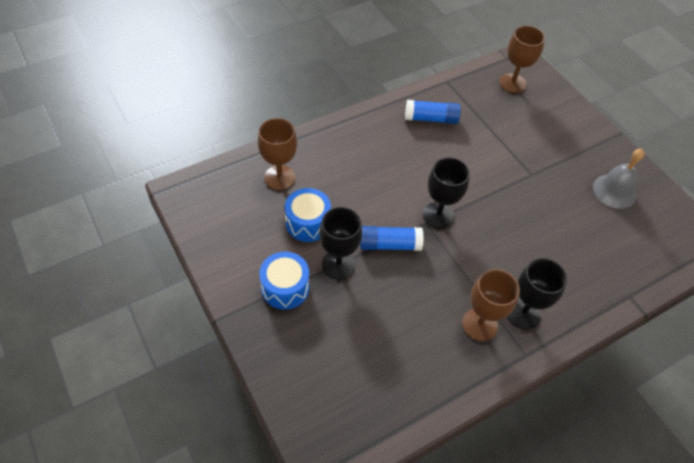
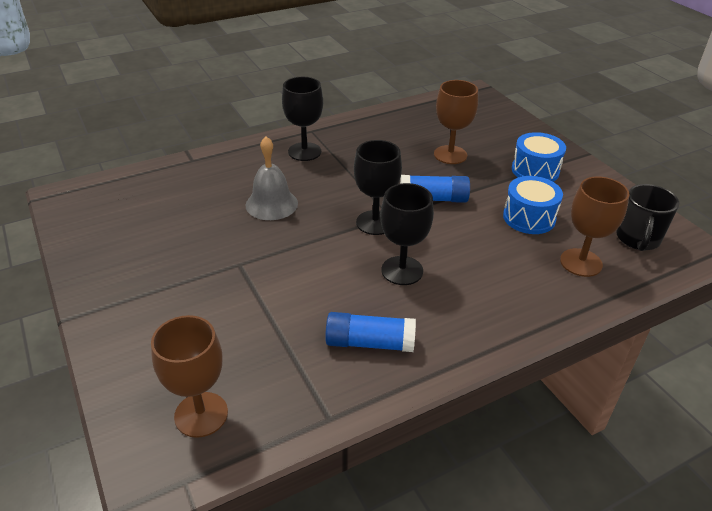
camera: 175 degrees left, 15 degrees down
black goblet [319,207,362,280] -> black goblet moved to [381,183,434,285]
brown goblet [462,269,520,341] -> brown goblet moved to [434,80,478,164]
grey bell [593,149,645,209] -> grey bell moved to [246,136,298,220]
none -> black mug [616,184,679,251]

